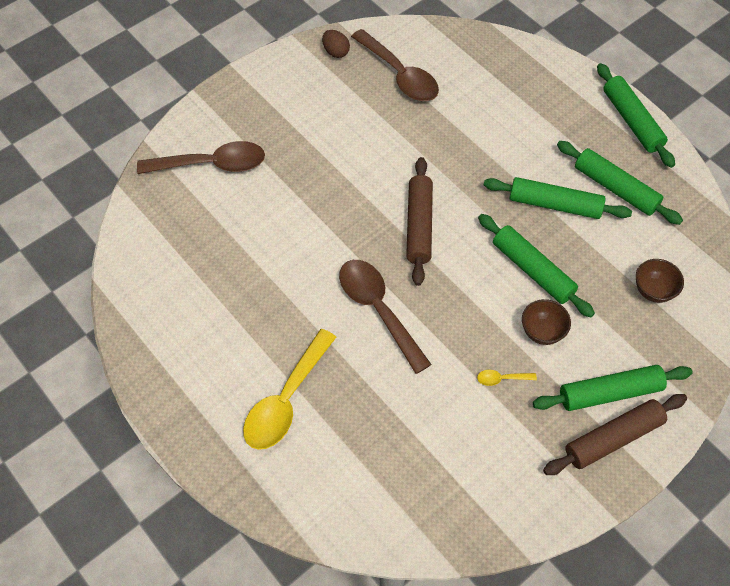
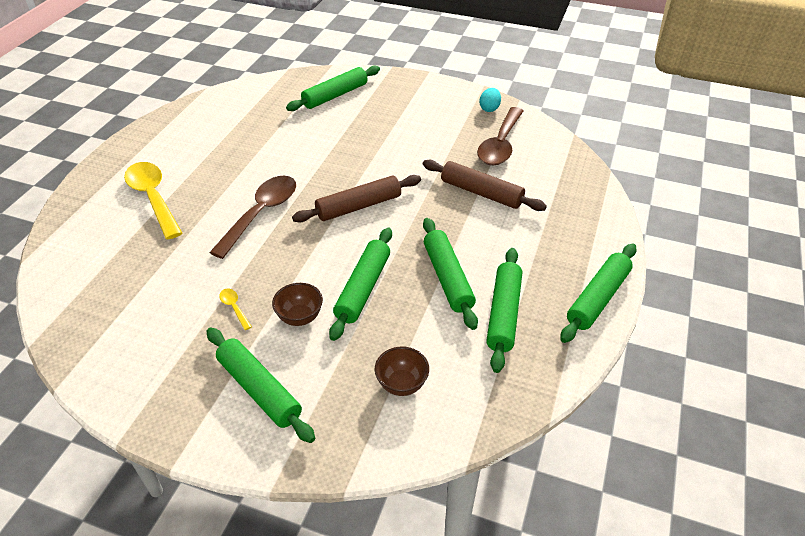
camera: 60 degrees right, 15 degrees down
brown spoon [137,141,265,174] -> green rolling pin [286,66,380,111]
yellow spoon [243,329,336,450] -> yellow spoon turned 60 degrees clockwise [124,162,182,239]
brown egg [322,30,350,58] -> turquoise egg [479,88,501,112]
brown rolling pin [543,394,687,475] -> brown rolling pin moved to [423,160,547,211]

